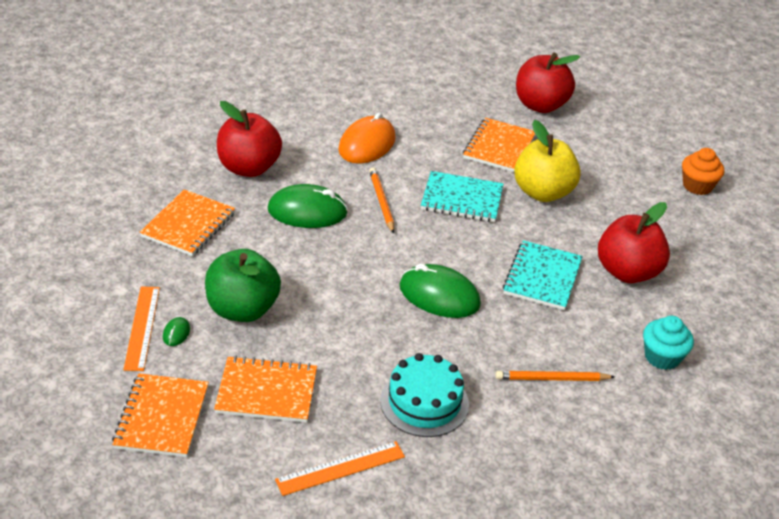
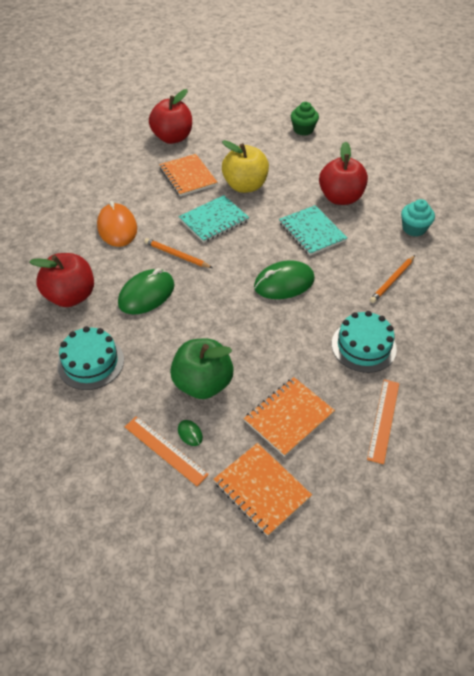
camera: 45 degrees left, 10 degrees up
orange notebook [140,189,235,256] -> turquoise cake [57,326,124,390]
orange cupcake [682,148,724,195] -> green cupcake [291,102,319,136]

